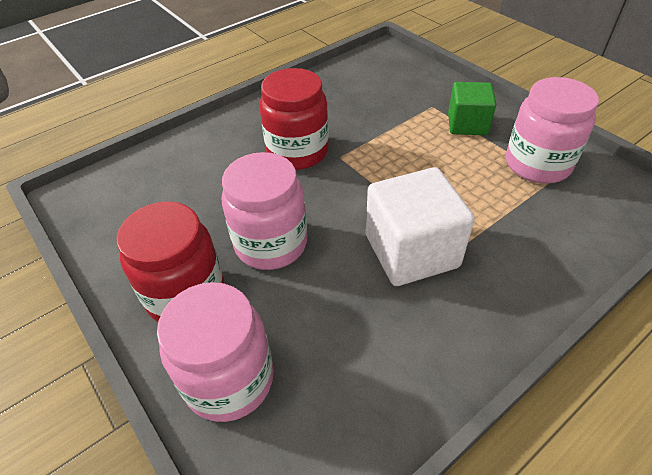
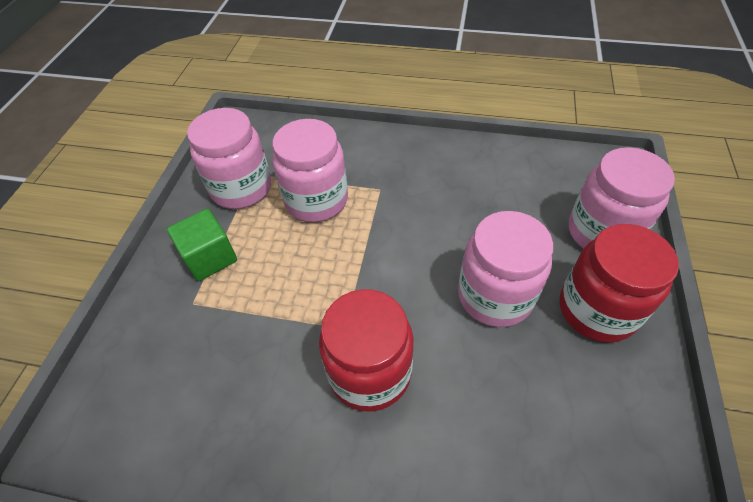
camera: 130 degrees left, 5 degrees up
white cube [366,167,475,286] -> none
none -> pink jar [272,119,348,222]

